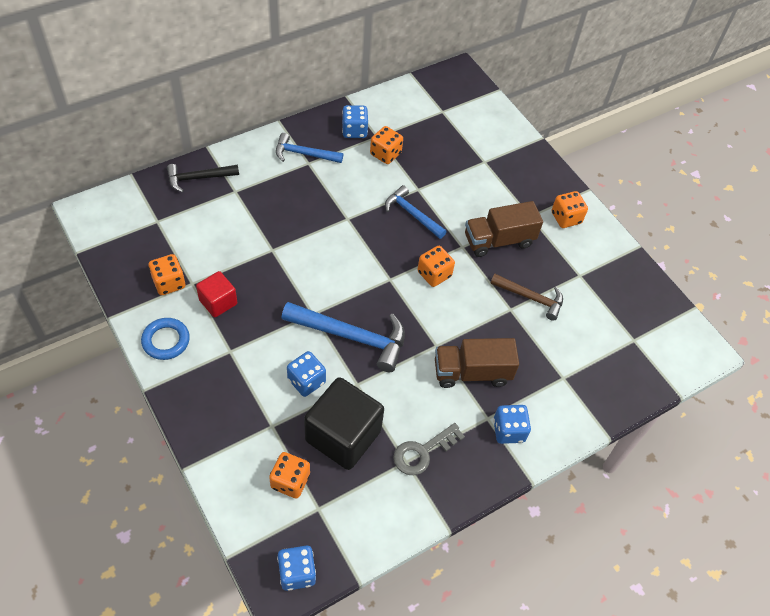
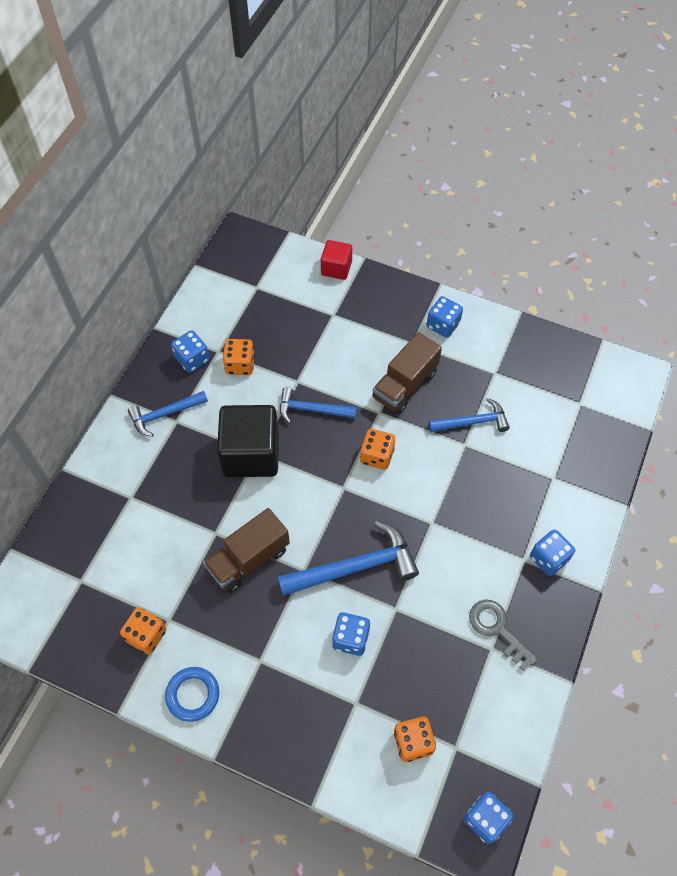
camera: 30 degrees left, 5 degrees up
black hammer [167,164,239,193] -> none
red cube [196,271,237,317] -> red cube moved to [321,240,352,280]
black cube [304,377,384,470] -> black cube moved to [217,405,279,477]
grey key [393,423,465,475] -> grey key turned 120 degrees clockwise [469,599,538,672]
brown truck [435,338,519,388] -> brown truck moved to [203,508,290,593]
brown hammer [490,274,563,321] -> blue hammer [429,398,510,432]
orange dice [552,191,588,228] -> blue dice [427,296,463,338]

